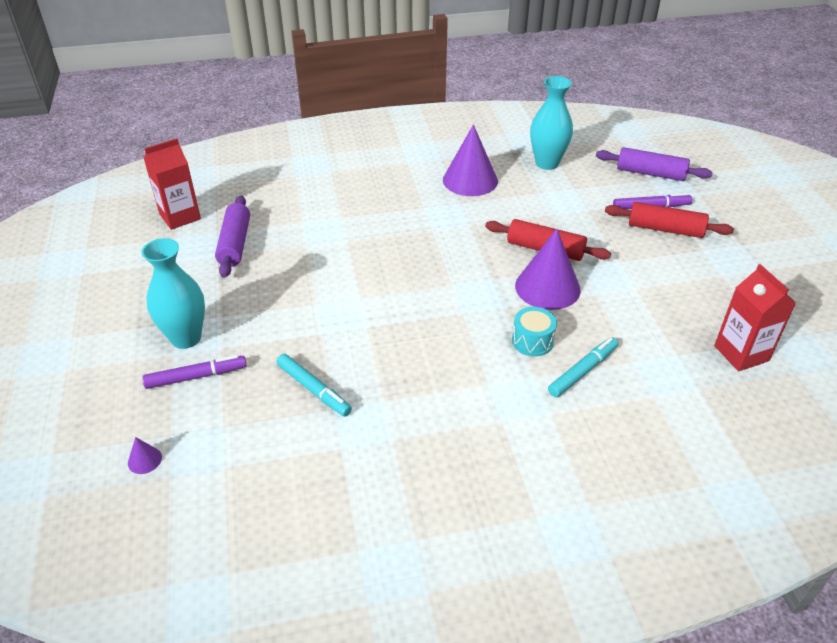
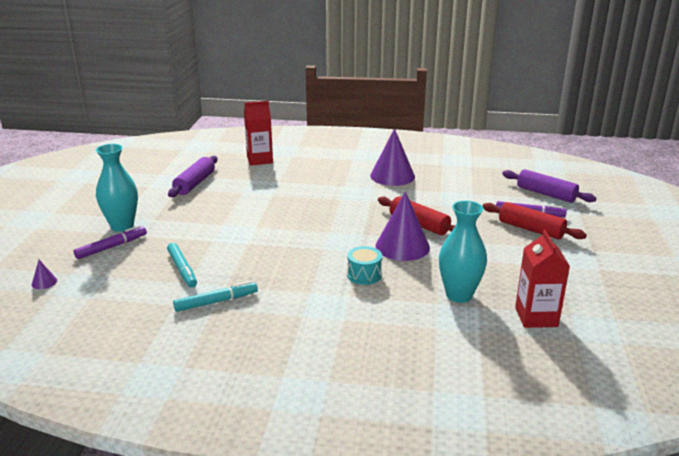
camera: 20 degrees right, 15 degrees down
purple marker [142,355,247,389] -> purple marker turned 45 degrees counterclockwise [74,225,147,259]
red carton [144,138,201,230] -> red carton moved to [244,101,273,165]
turquoise vase [530,76,573,170] -> turquoise vase moved to [439,201,487,303]
turquoise marker [548,337,618,397] -> turquoise marker moved to [173,281,258,312]

